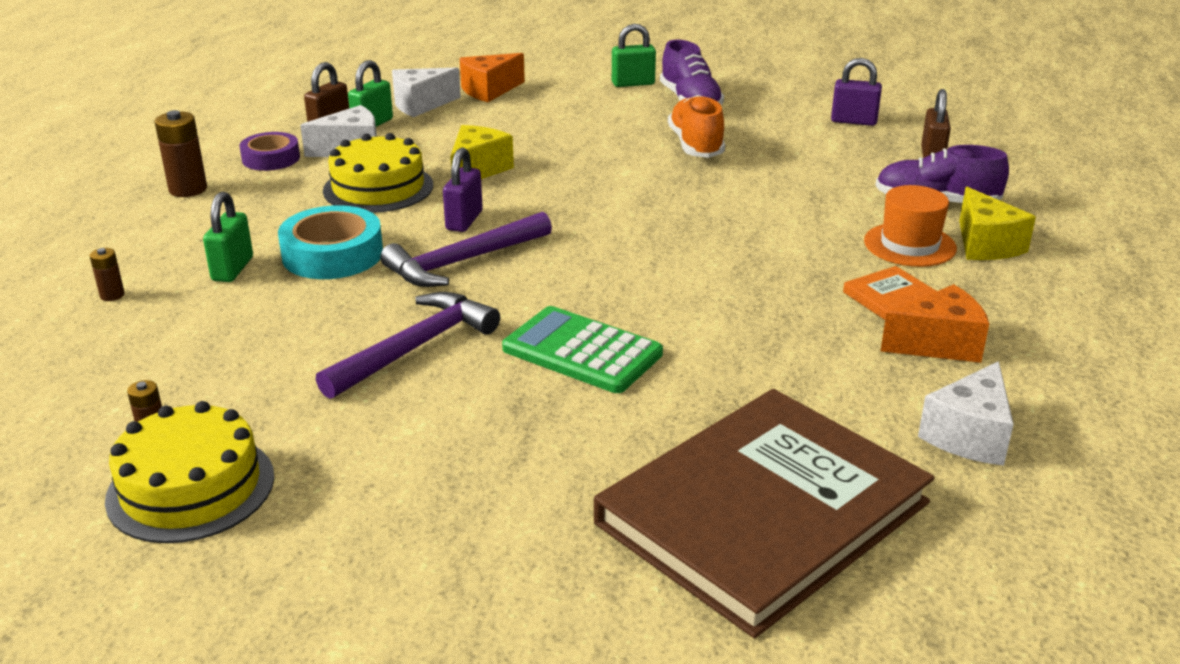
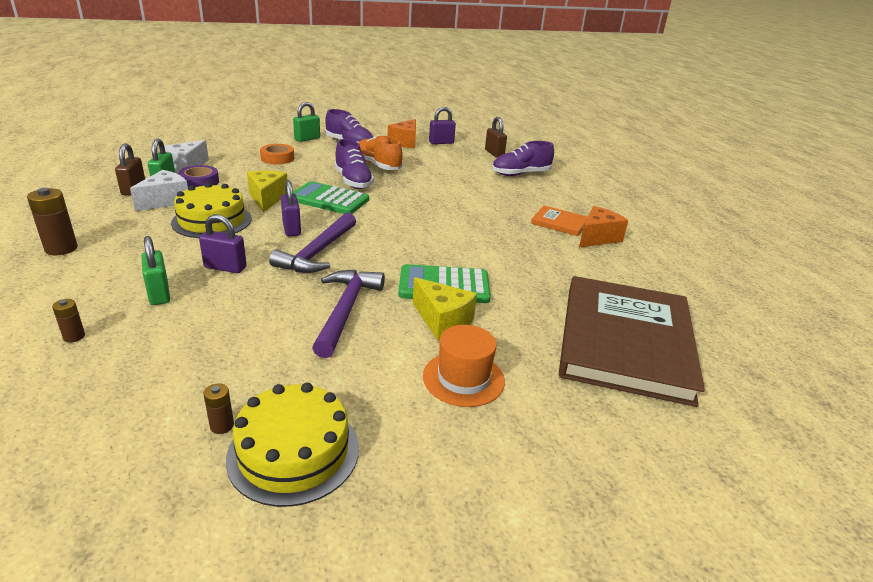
camera: 35 degrees left, 0 degrees up
purple tape [240,132,300,171] -> purple tape moved to [179,165,219,187]
turquoise tape [278,205,383,279] -> purple padlock [199,214,247,273]
orange cheese [460,53,525,102] -> orange cheese moved to [388,119,416,148]
orange hat [864,185,957,267] -> orange hat moved to [423,325,505,407]
white cheese [918,361,1014,466] -> none
yellow cheese [959,187,1036,260] -> yellow cheese moved to [413,277,477,340]
none -> orange tape [260,144,294,164]
none -> green calculator [293,181,369,214]
none -> purple shoe [334,139,374,189]

